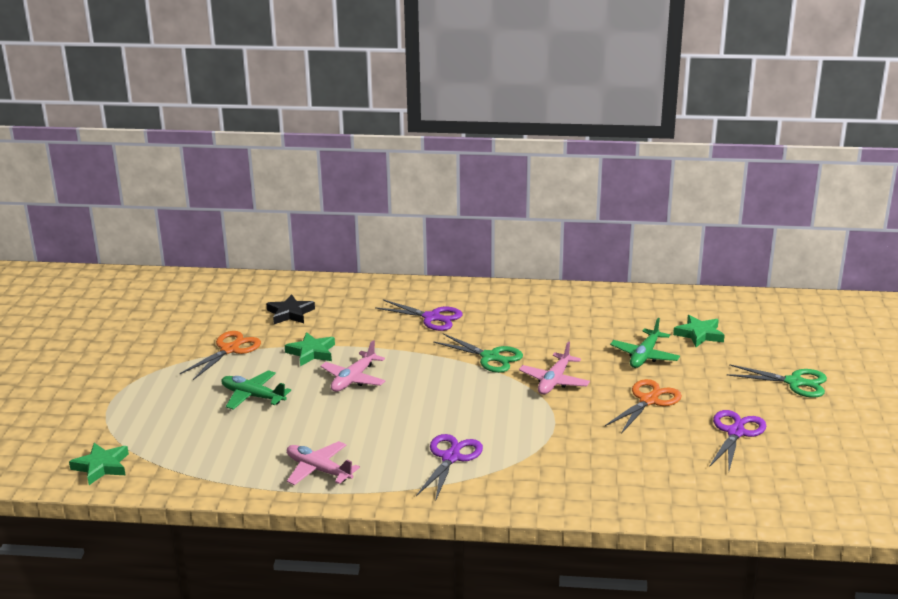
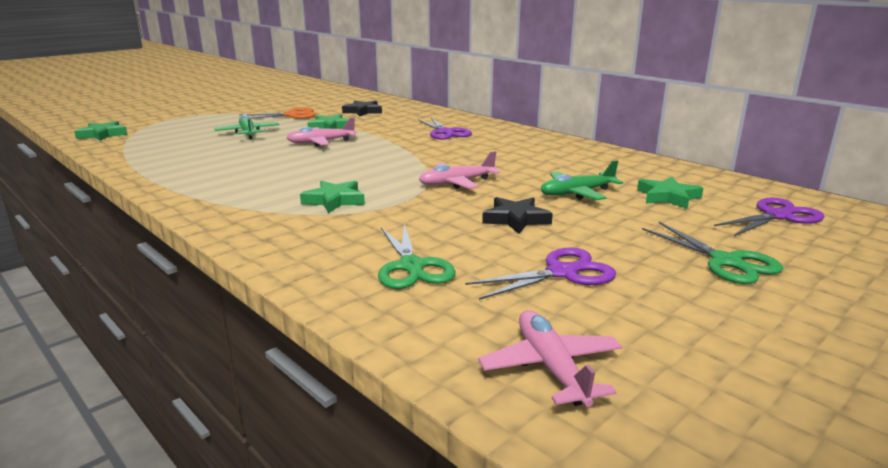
camera: 40 degrees right, 5 degrees down
pink plane [287,441,360,485] -> pink plane moved to [478,310,622,407]
purple scissors [416,434,483,499] -> purple scissors moved to [714,198,825,236]
green scissors [433,333,523,373] -> green scissors moved to [378,224,456,289]
orange scissors [605,379,682,434] -> black star [482,197,553,234]
none -> green star [300,181,365,213]

